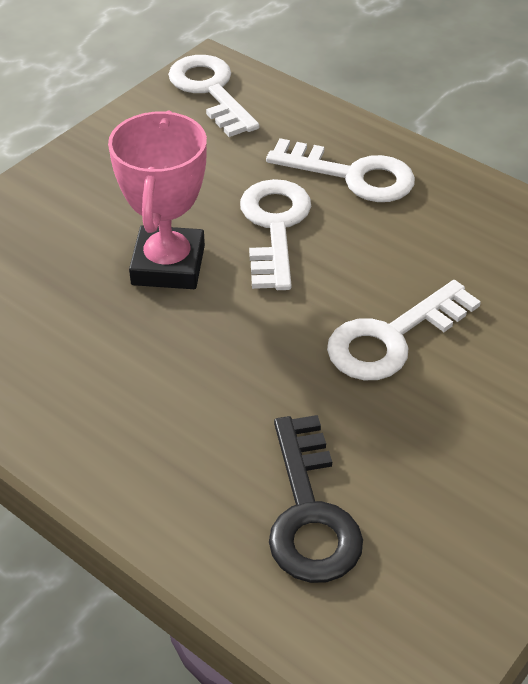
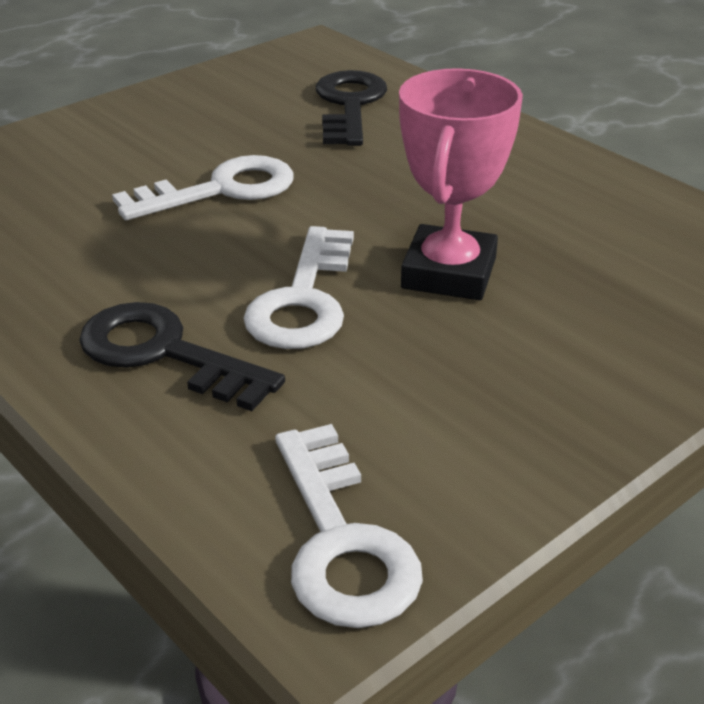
camera: 170 degrees left, 10 degrees down
white key [266,138,415,202] -> black key [79,302,285,411]

